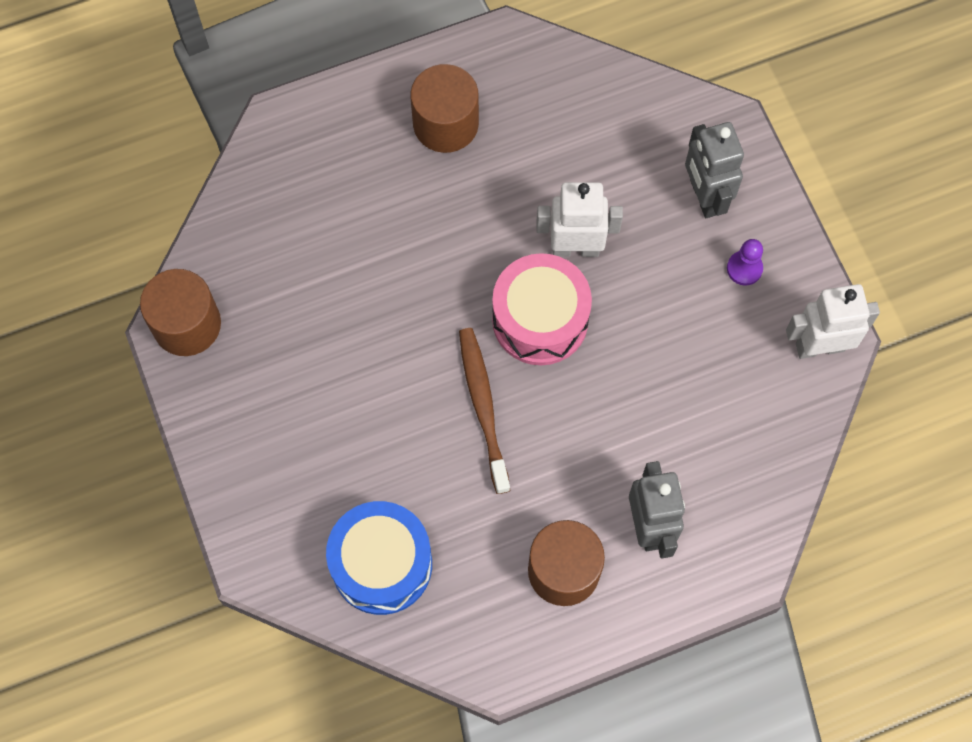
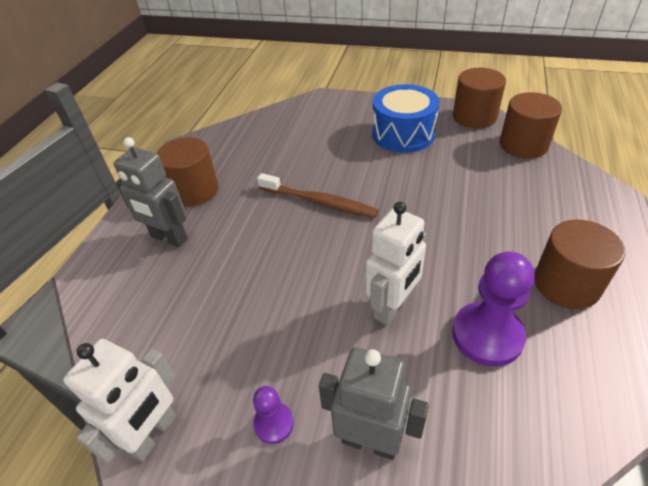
camera: 130 degrees right, 25 degrees down
blue drum [326,501,432,615] -> blue drum moved to [372,84,440,153]
pink drum [492,253,592,365] -> none
none -> purple pawn [452,251,535,367]
none -> brown cylinder [500,92,562,159]

